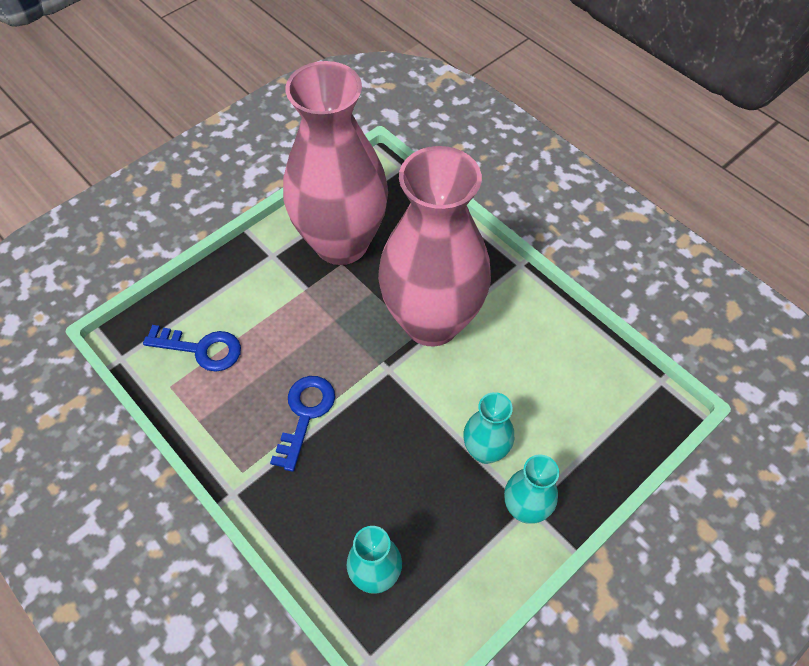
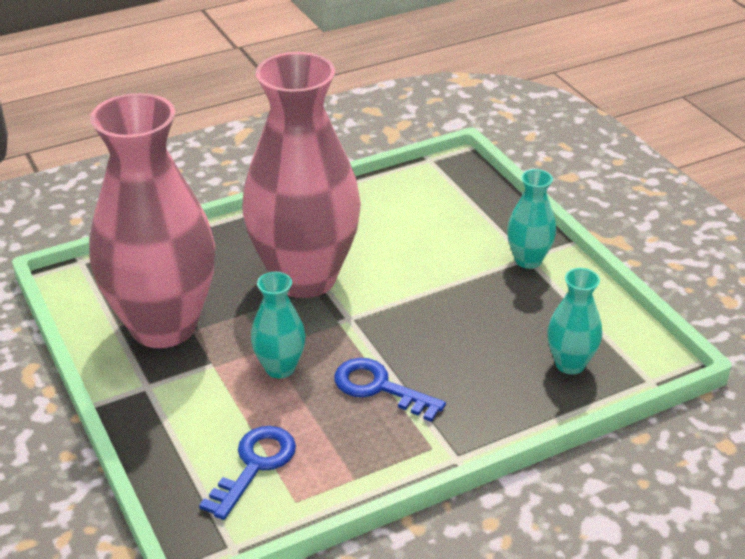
camera: 75 degrees left, 20 degrees down
turquoise vase [463,392,514,464] -> turquoise vase moved to [251,272,306,379]

